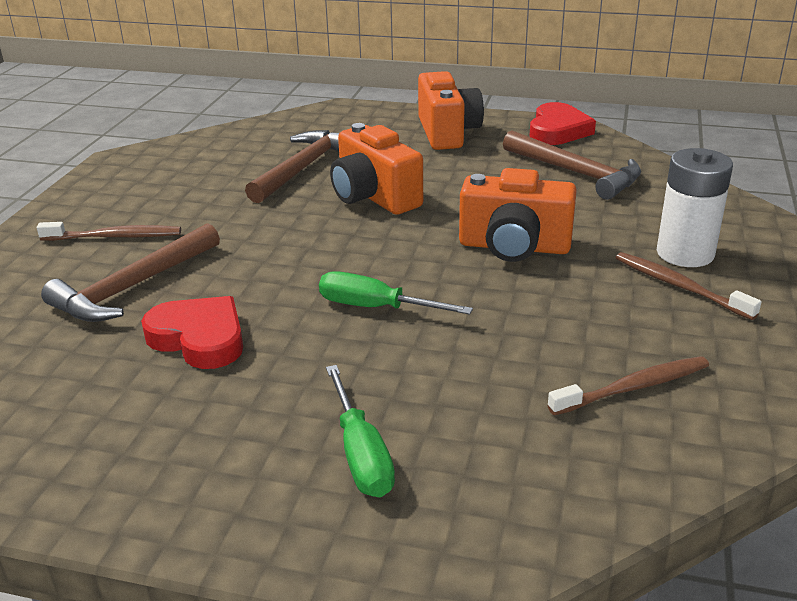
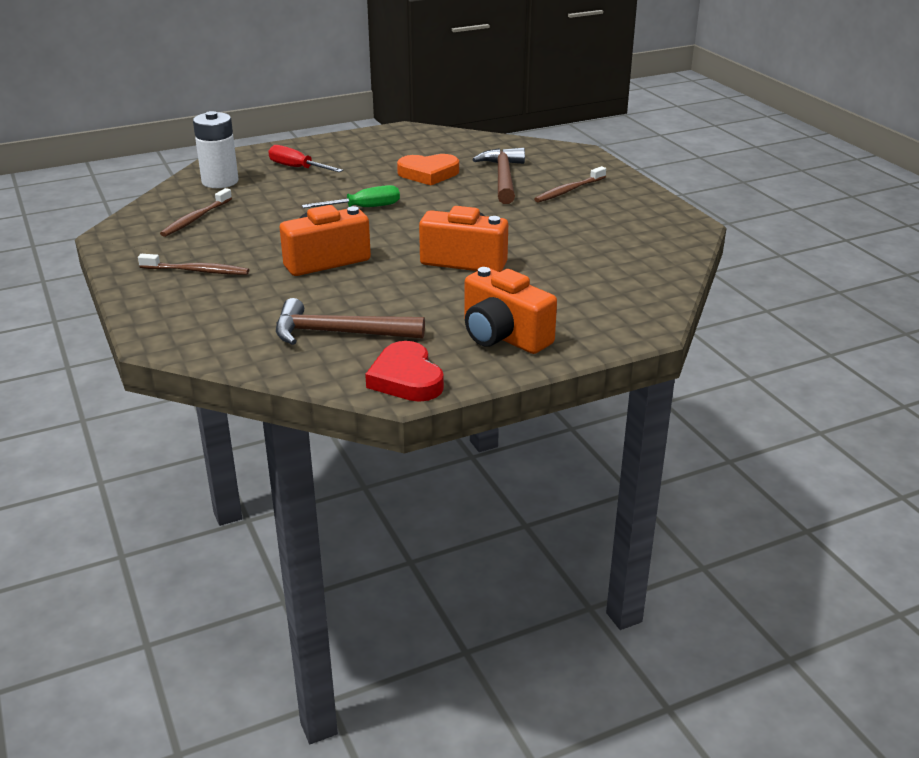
camera: 140 degrees right, 0 degrees up
red heart [141,296,243,369] -> orange heart [397,154,459,185]
brown hammer [245,130,339,203] -> none
green screwdriver [326,365,395,497] -> red screwdriver [268,145,343,172]
white battery [657,148,733,267] -> white battery moved to [193,111,238,188]

